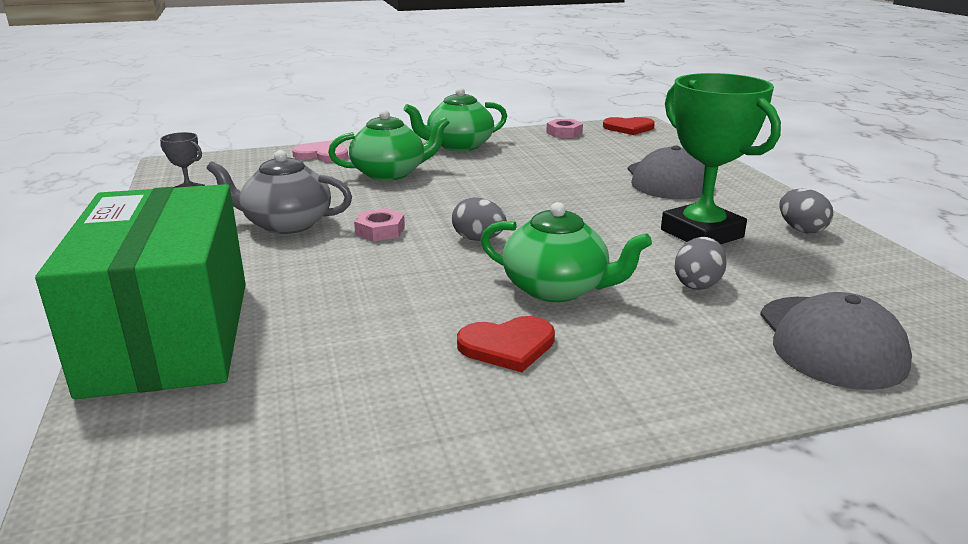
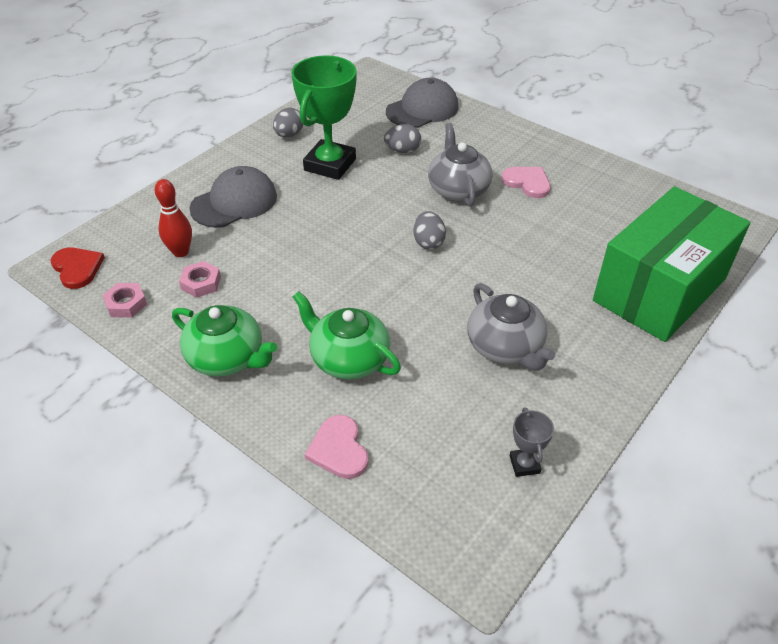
camera: 125 degrees left, 20 degrees up
pink nut [354,208,405,241] -> pink nut moved to [179,261,221,298]
red heart [457,316,555,372] -> pink heart [501,167,551,198]
green teapot [481,202,652,302] -> grey teapot [428,123,493,207]
none -> red bowling pin [155,179,192,257]

